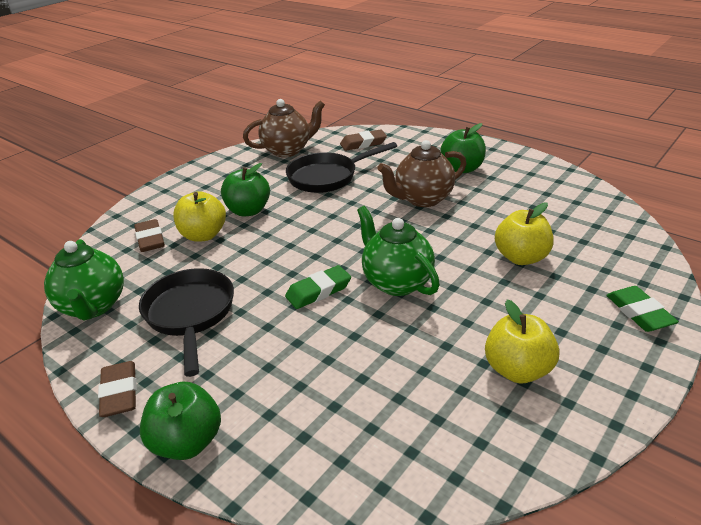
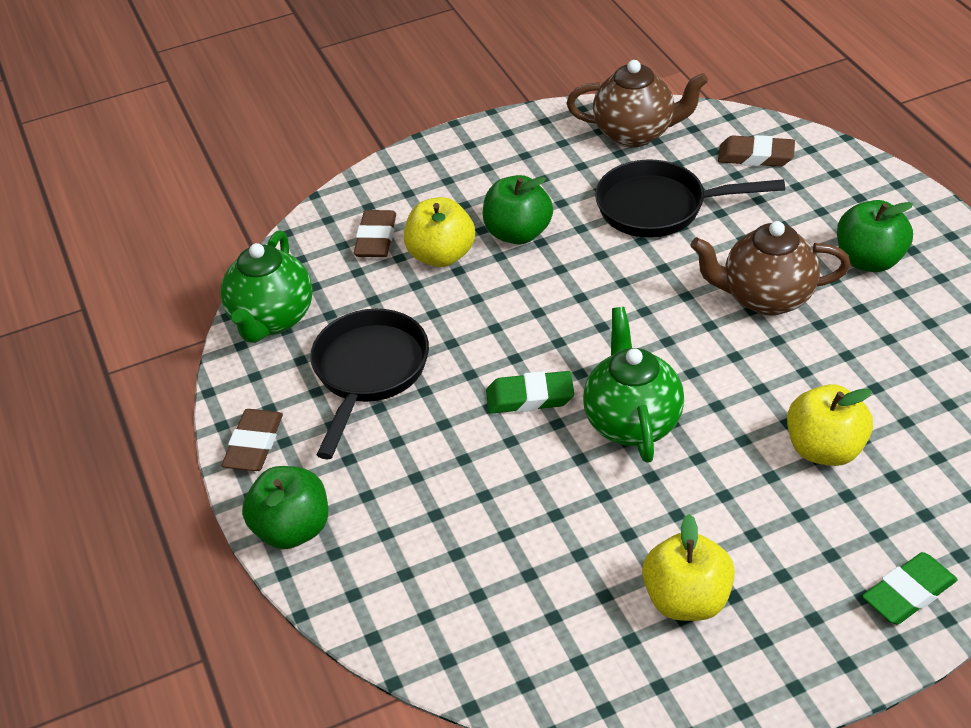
camera: 30 degrees right, 10 degrees up
green eraser [606,286,679,332] -> green eraser turned 45 degrees clockwise [862,552,958,624]

